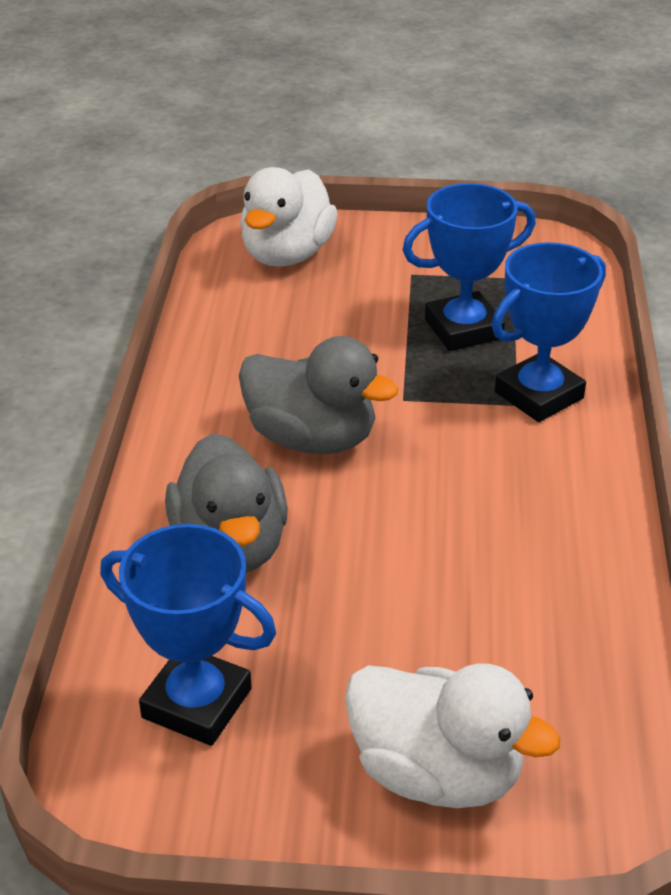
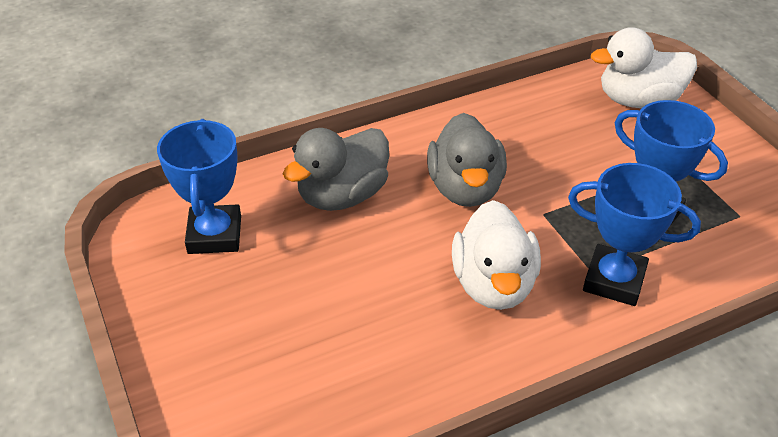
camera: 60 degrees right, 5 degrees up
white duck [345,663,560,808] -> white duck moved to [452,200,541,310]

